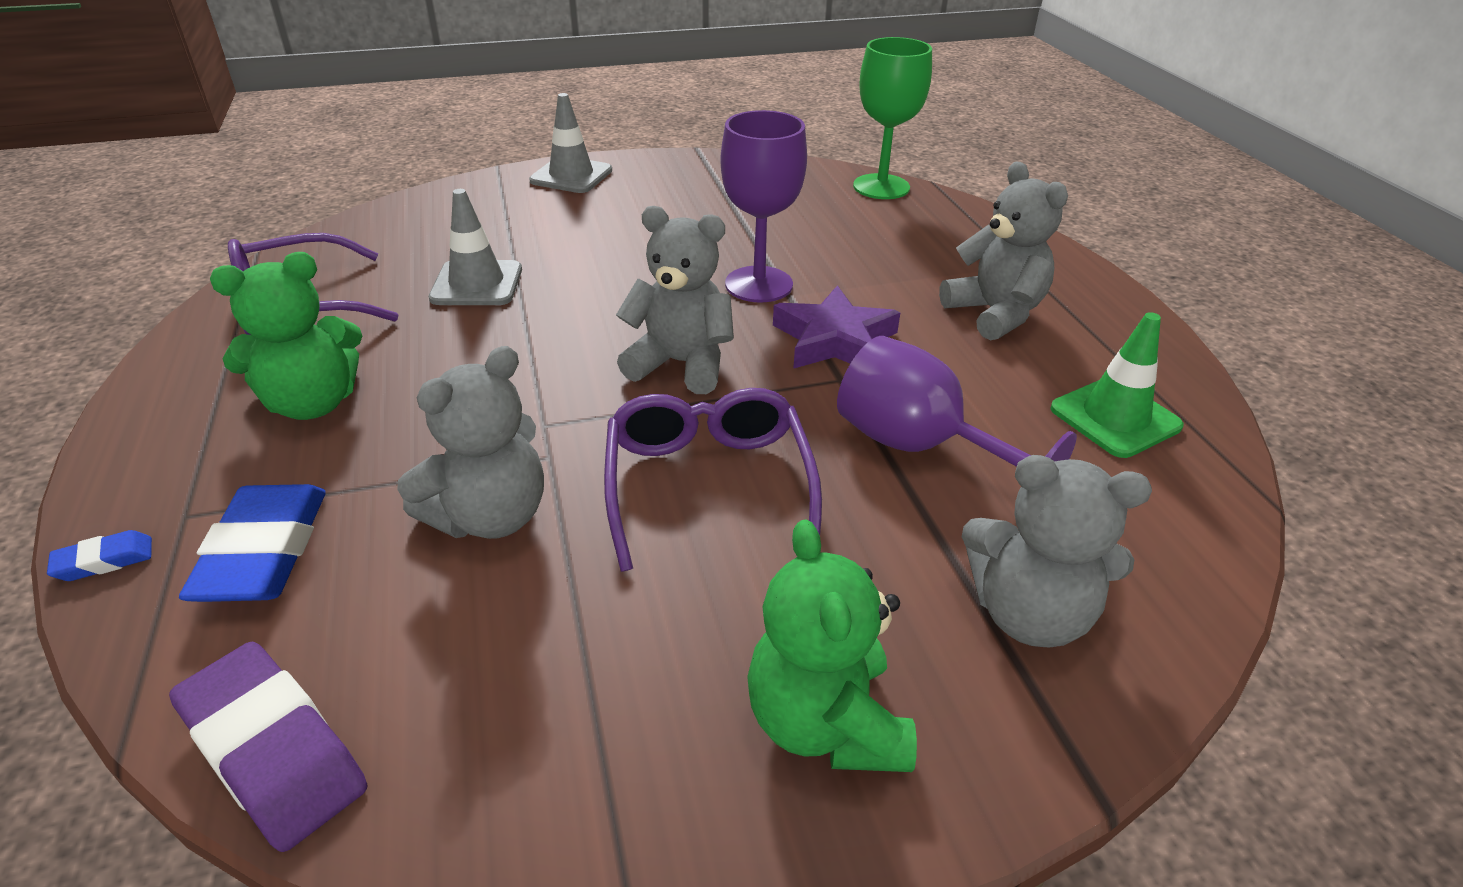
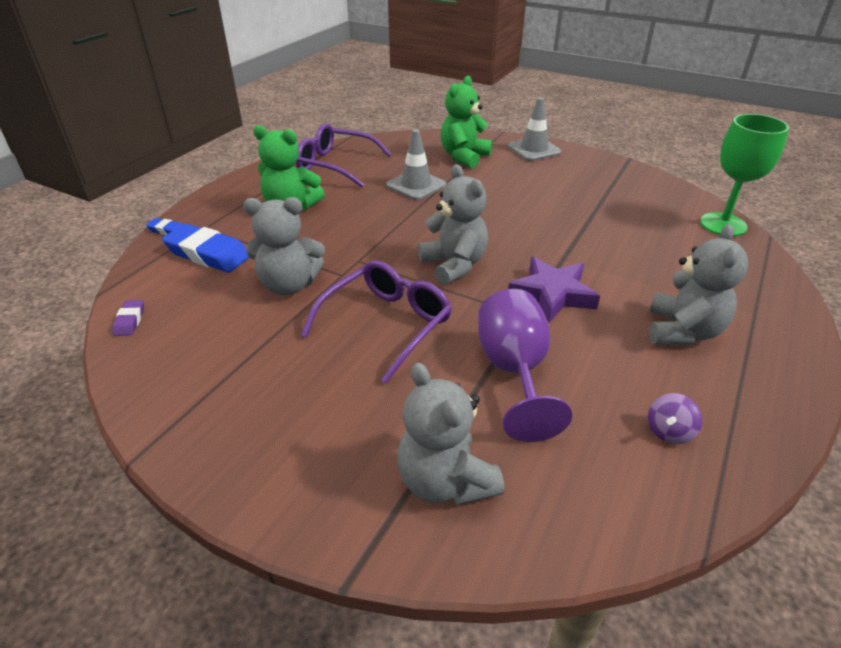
camera: 45 degrees right, 0 degrees up
purple eraser [169,642,367,852] -> purple eraser [112,300,144,336], size x0.47
blue eraser [179,484,326,602] -> blue eraser turned 75 degrees clockwise [162,224,249,272]
purple goblet [720,110,807,302] -> none
green teddy bear [747,519,917,772] -> green teddy bear moved to [441,76,492,168]
green traffic cone [1050,312,1184,458] -> purple spinning top [648,393,703,444]

